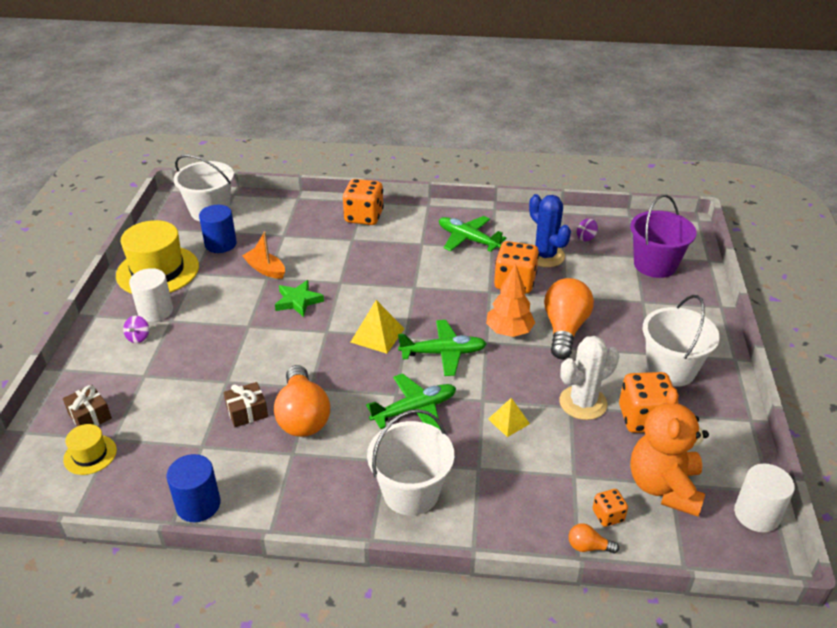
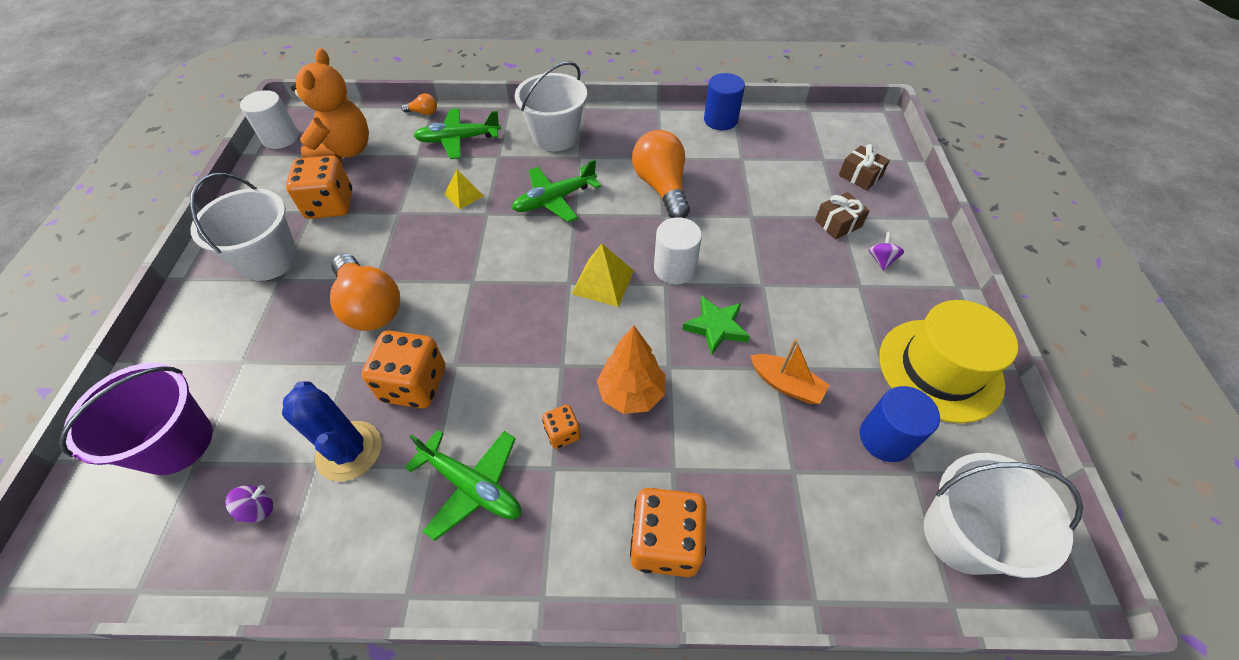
camera: 175 degrees right, 15 degrees up
yellow hat [63,424,117,475] -> none
white cylinder [129,268,173,322] -> white cylinder moved to [654,217,702,284]
brown gift [224,382,268,427] -> brown gift moved to [815,192,870,239]
green plane [398,320,487,376] -> green plane moved to [414,108,501,159]
orange tree [486,263,535,337] -> orange tree moved to [597,325,665,414]
orange light bulb [544,278,594,359] -> orange light bulb turned 45 degrees counterclockwise [330,254,400,331]
white cactus [559,336,619,420] -> none
orange dice [593,489,628,527] -> orange dice moved to [542,404,581,449]

